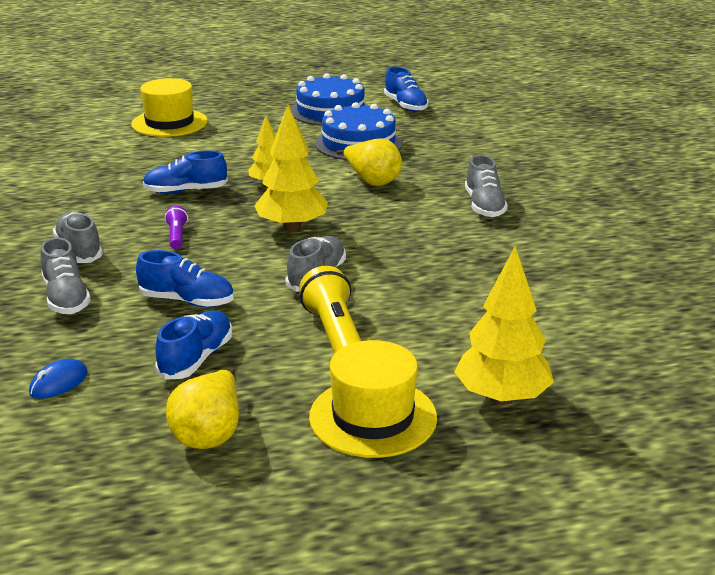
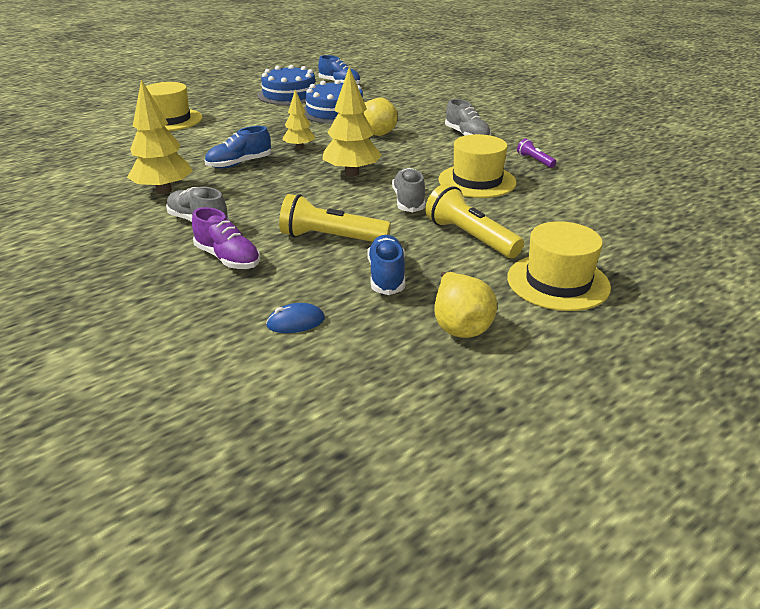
camera: 25 degrees left, 5 degrees up
blue mouse [29,359,88,399] -> blue mouse turned 60 degrees clockwise [266,303,325,333]
grey shoe [40,237,91,314] -> purple shoe [192,207,261,269]
blue shoe [136,250,234,307] -> yellow flashlight [279,194,391,242]
purple flashlight [165,206,188,249] -> purple flashlight moved to [517,139,556,168]
yellow tree [454,246,554,405] -> yellow tree moved to [127,79,193,194]
none -> yellow hat [438,134,517,198]

